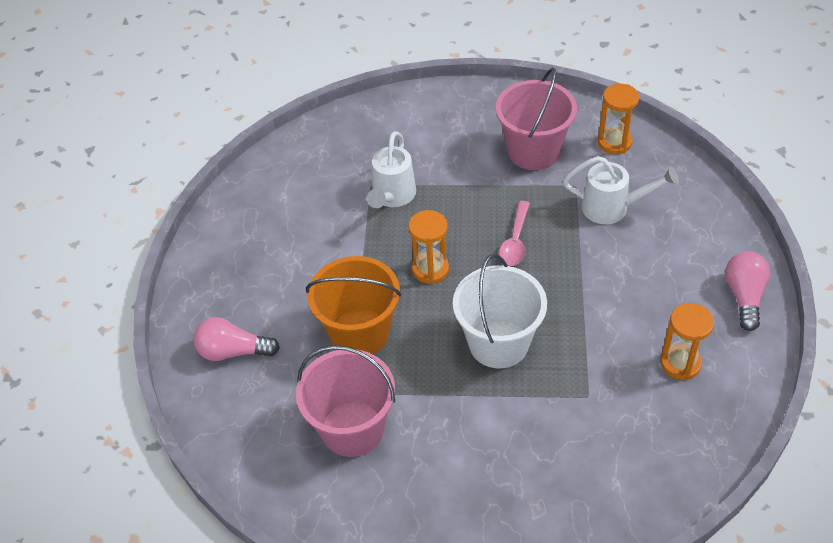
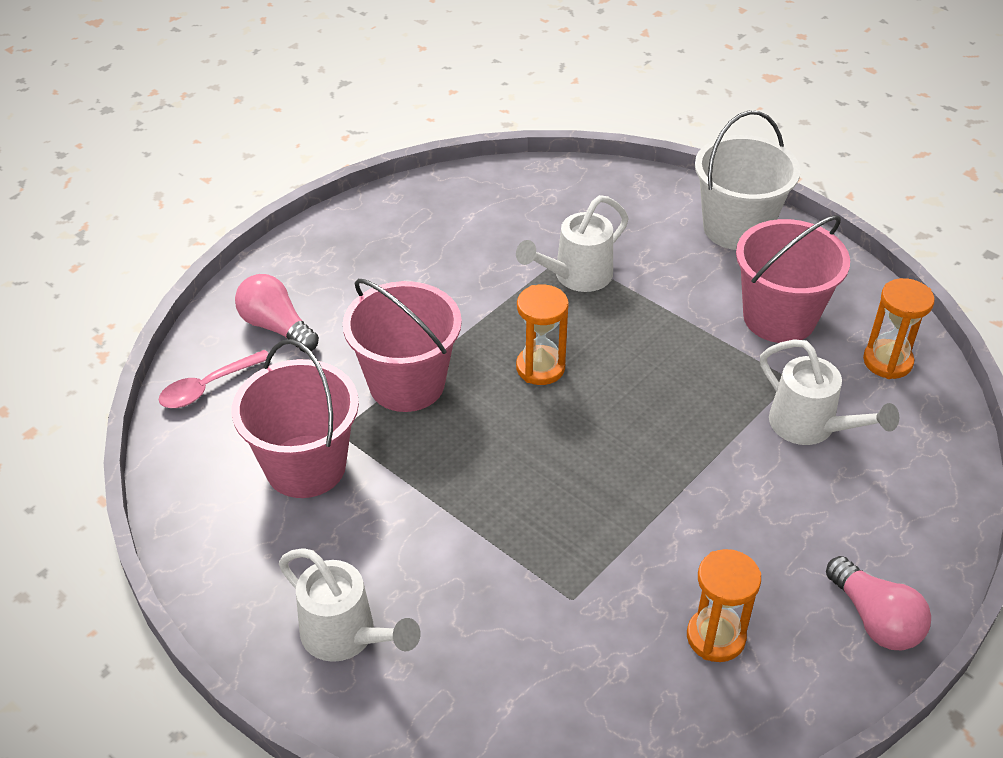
camera: 35 degrees right, 5 degrees down
orange bucket [306,256,402,354] -> pink bucket [343,279,462,412]
white bucket [453,254,547,369] -> white bucket moved to [695,110,800,250]
pink spoon [499,201,530,266] -> pink spoon moved to [159,350,272,408]
pink light bulb [725,251,770,331] -> pink light bulb turned 105 degrees clockwise [826,556,931,650]
none -> white watering can [279,548,420,662]

